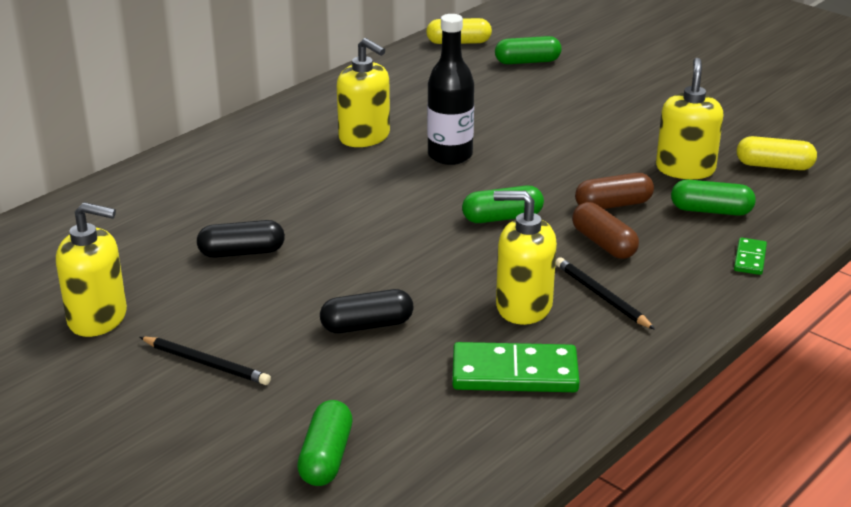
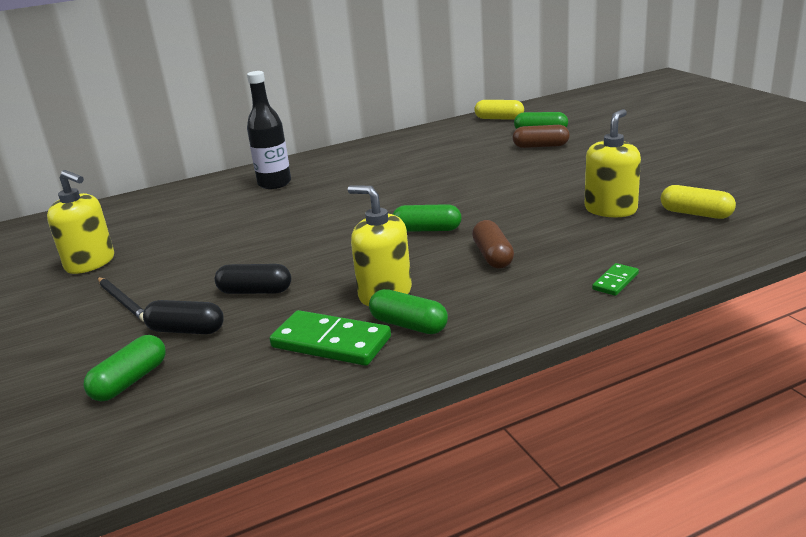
camera: 25 degrees right, 5 degrees down
black capsule [197,220,285,258] -> black capsule moved to [143,300,224,334]
yellow soap dispenser [337,38,390,147] -> none
black bottle [427,14,474,165] -> black bottle moved to [247,71,291,189]
black pencil [555,257,655,330] -> none
brown capsule [575,173,654,209] -> brown capsule moved to [512,125,570,148]
green capsule [671,180,756,216] -> green capsule moved to [369,289,448,334]

